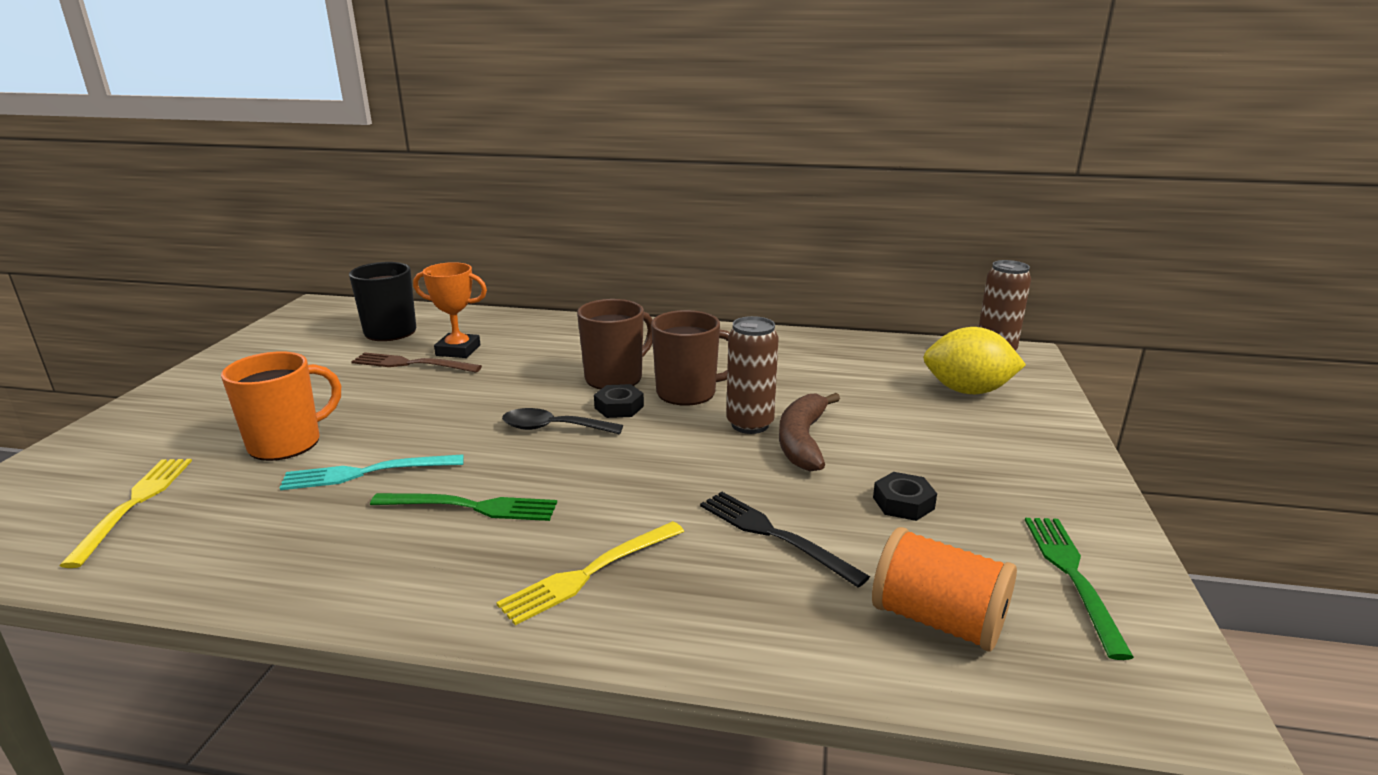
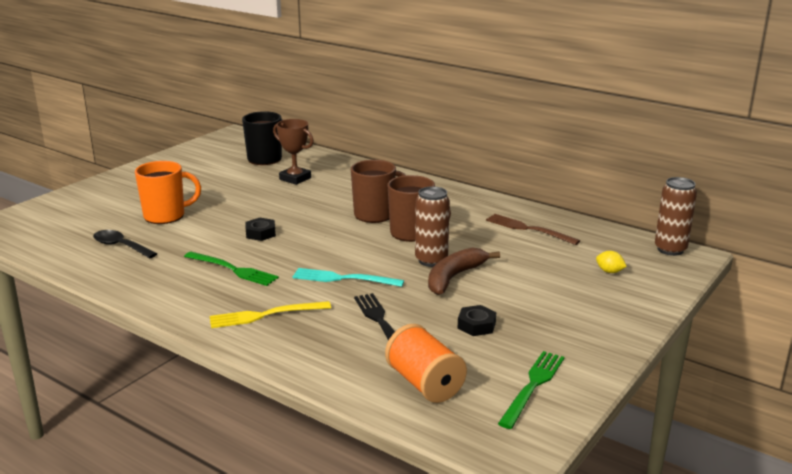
camera: 25 degrees right, 0 degrees up
yellow fork [59,459,192,568] -> none
turquoise fork [280,454,464,490] -> turquoise fork moved to [292,268,404,287]
brown fork [351,352,482,372] -> brown fork moved to [486,214,580,245]
orange trophy [413,262,487,358] -> brown trophy [273,119,314,185]
black spoon [502,408,623,435] -> black spoon moved to [93,230,157,259]
black nut [594,384,644,418] -> black nut moved to [245,218,276,241]
yellow lemon [923,327,1026,394] -> yellow lemon [596,251,627,273], size x0.43

